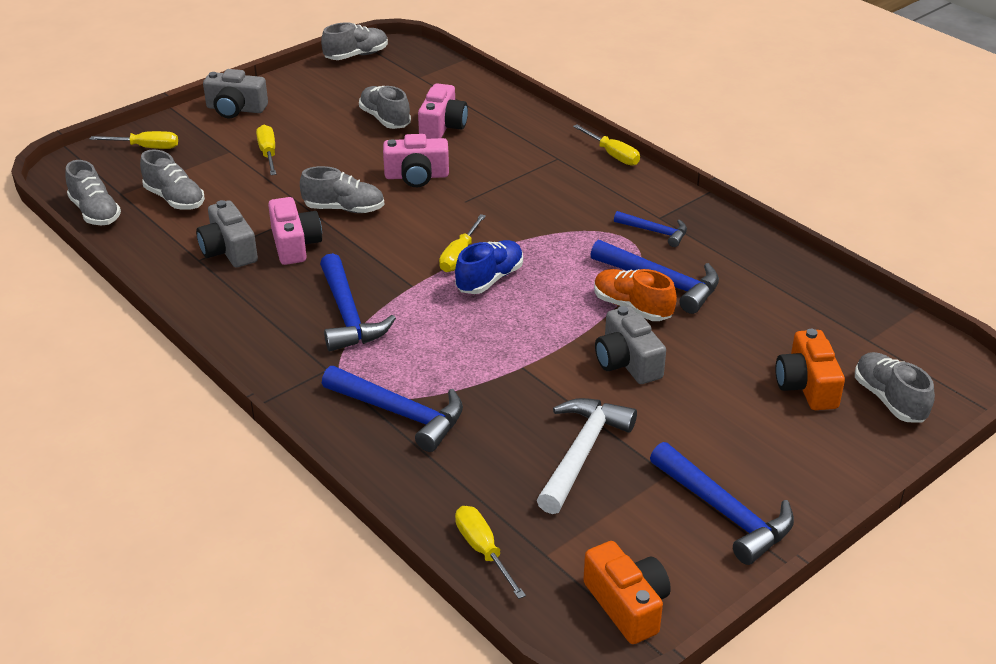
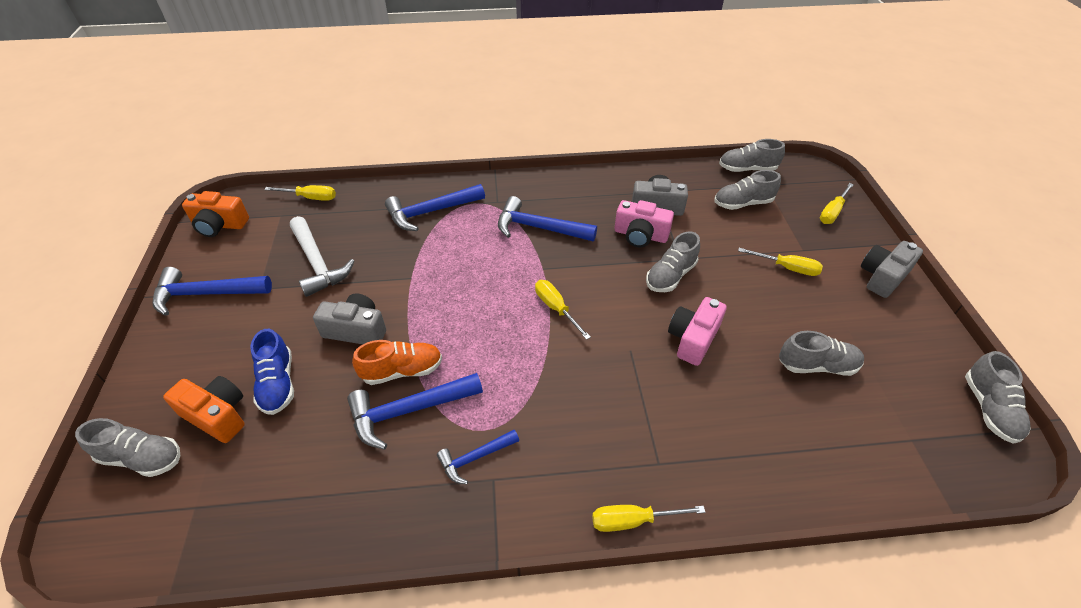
camera: 125 degrees right, 10 degrees up
pink camera [418,83,468,139] -> none
blue shoe [455,240,523,294] -> blue shoe moved to [250,329,294,415]

